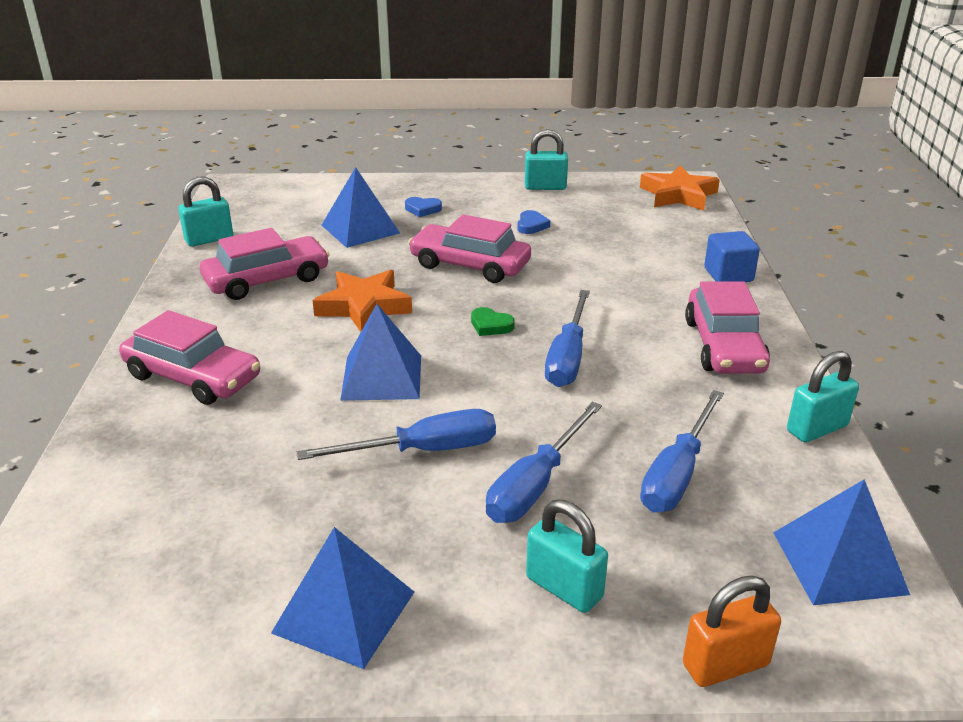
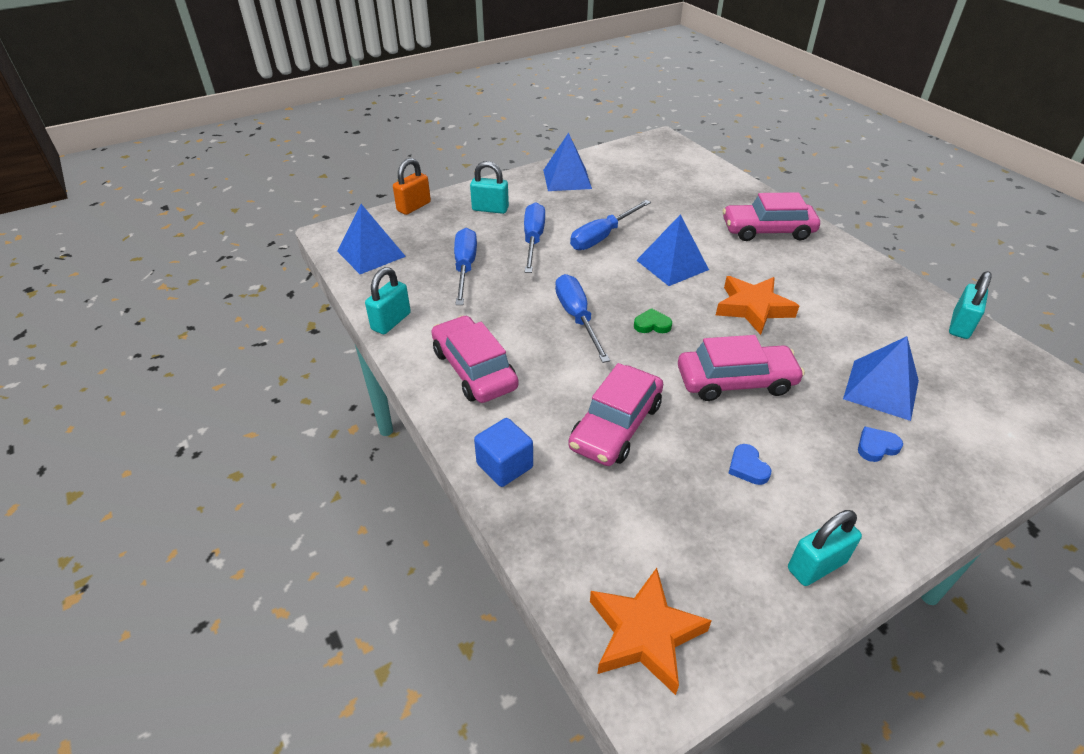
camera: 150 degrees right, 10 degrees up
pink car [200,228,330,300] -> pink car moved to [568,363,663,466]

